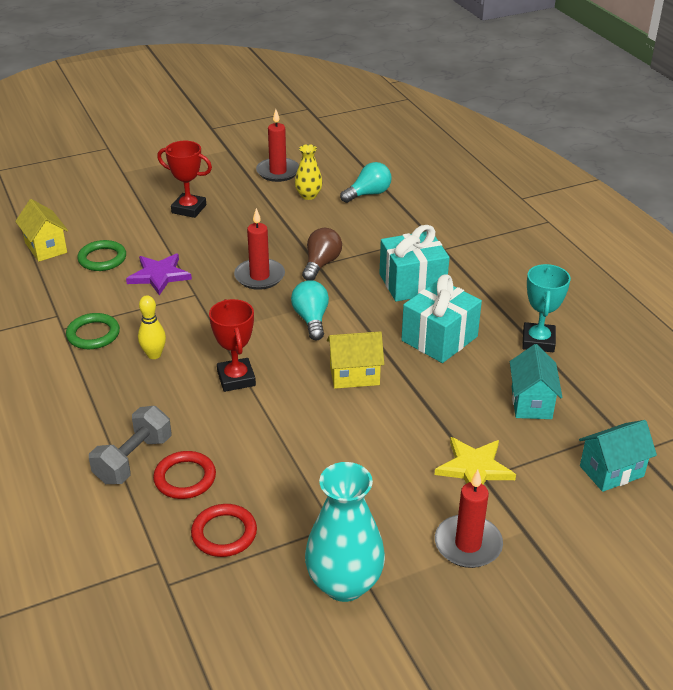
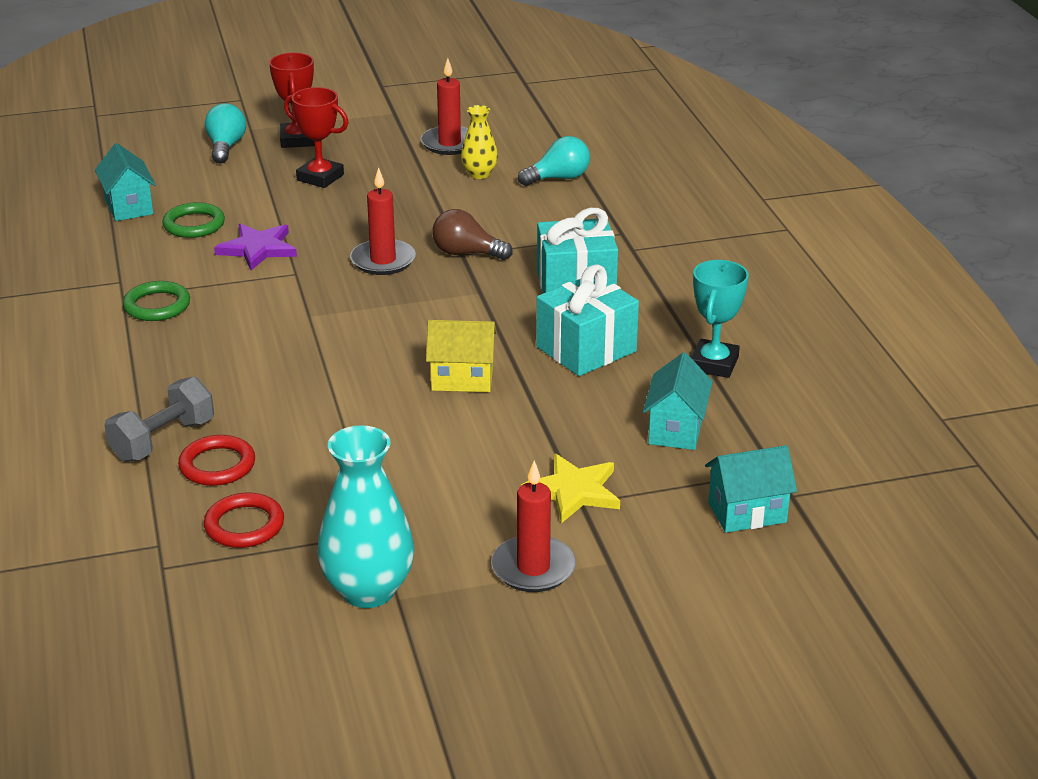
camera: 10 degrees right, 5 degrees down
yellow house [15,199,68,262] -> turquoise house [95,143,156,221]
yellow bowling pin [138,295,166,359] -> none
red trophy [209,299,256,392] -> red trophy moved to [269,53,314,148]
turquoise light bulb [291,280,329,340] -> turquoise light bulb moved to [205,103,246,163]
brown light bulb [302,228,342,281] -> brown light bulb turned 105 degrees counterclockwise [433,209,513,260]

